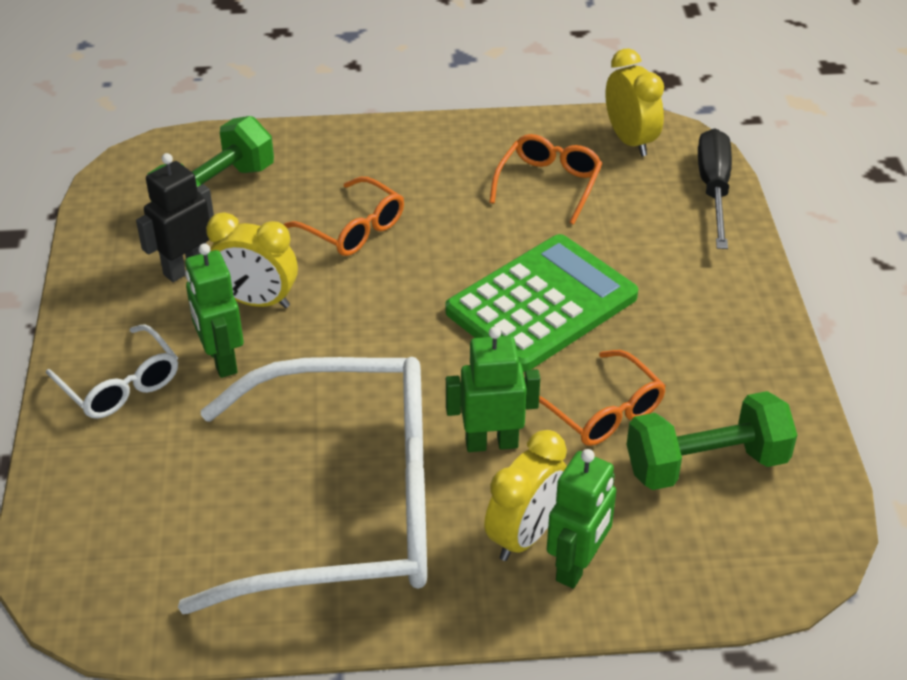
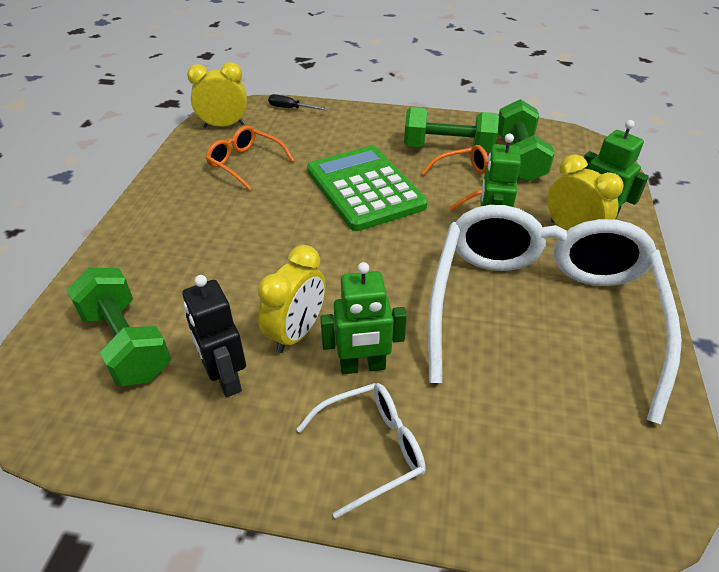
camera: 75 degrees left, 0 degrees up
orange glasses [283,177,404,256] -> none
black screwdriver [698,129,732,249] -> black screwdriver [268,94,328,111], size x0.56
none -> green dumbbell [404,107,499,153]

